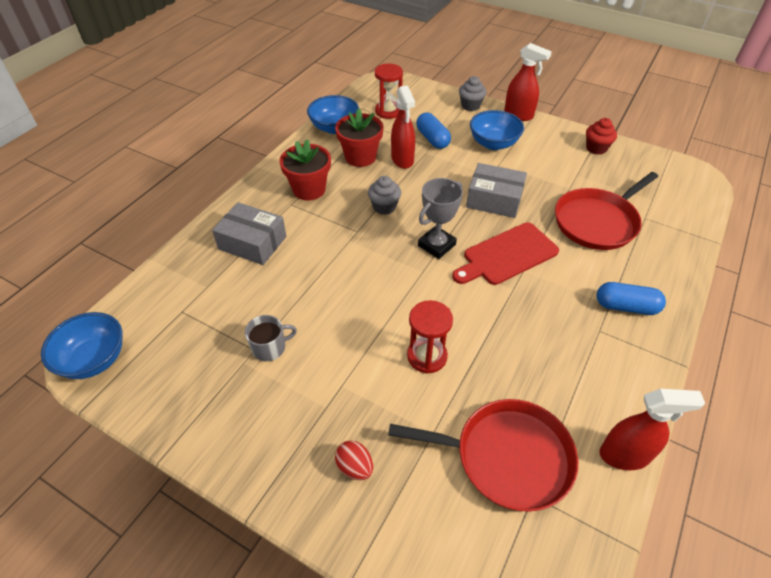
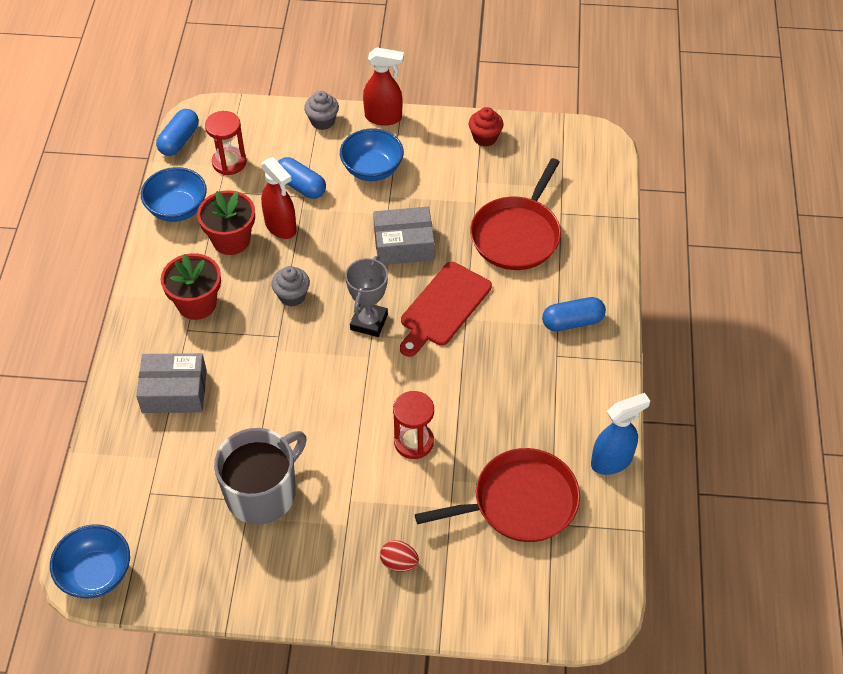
camera: 25 degrees left, 5 degrees up
grey mug [245,315,297,361] -> grey mug [214,428,307,525], size x2.05
red spray bottle [599,389,705,470] -> blue spray bottle [591,393,650,475]
none -> blue capsule [156,109,199,156]

